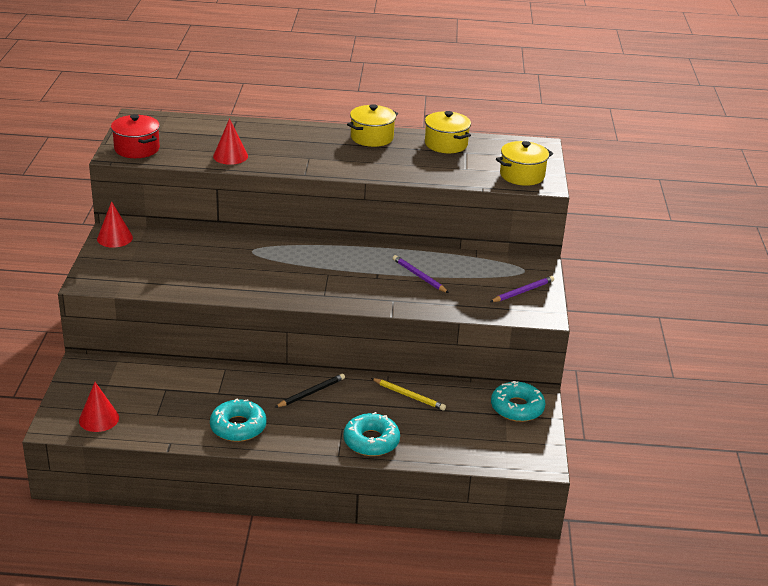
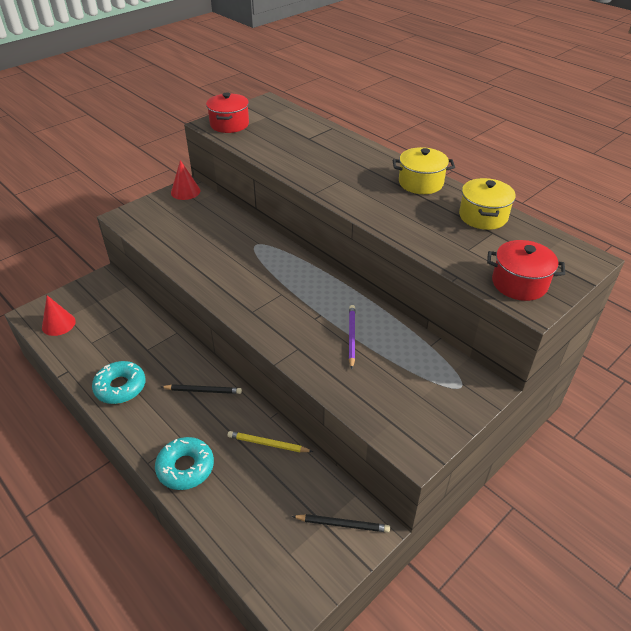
camera: 45 degrees right, 10 degrees up
red cone [213,118,248,165] -> none
yellow pencil [371,378,446,411] -> yellow pencil turned 120 degrees clockwise [228,431,313,452]
purple pencil [490,276,554,302] -> none
turquoise donut [491,381,545,422] -> black pencil [292,514,390,533]
yellow pot [496,141,553,186] -> red pot [487,240,565,301]

